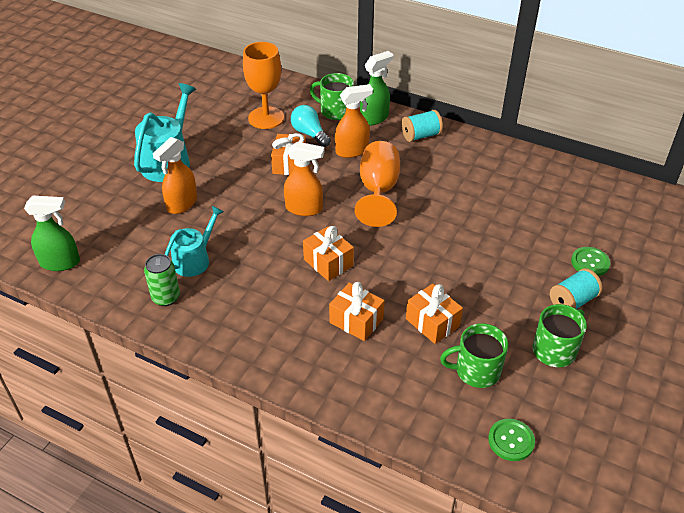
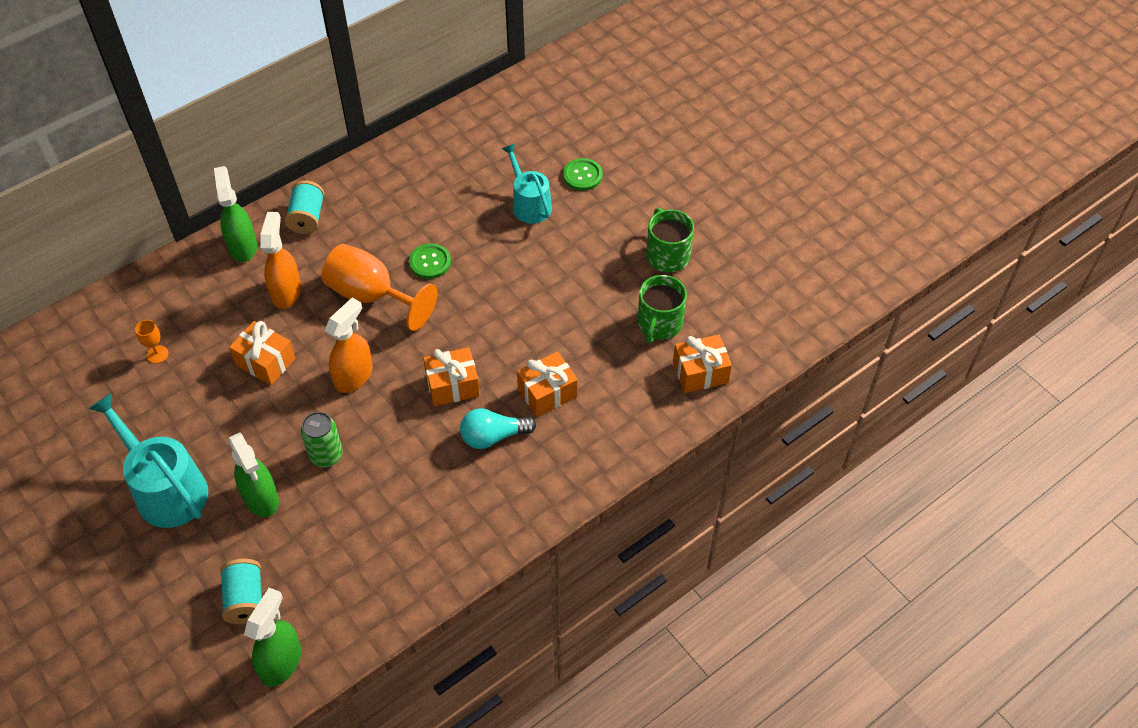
camera: 65 degrees left, 10 degrees up
green can [144,254,180,306] -> green can moved to [301,412,343,467]
orange spray bottle [153,137,197,214] -> green spray bottle [228,432,279,517]
turquoise watering can [165,206,224,277] -> turquoise watering can moved to [502,144,552,224]
orange goblet [243,42,284,129] -> orange goblet [135,320,169,363], size x0.42
turquoise light bulb [291,105,331,147] -> turquoise light bulb moved to [460,408,536,449]
green mug [310,73,354,120] -> none
orange gift [406,284,463,344] -> orange gift moved to [673,335,732,393]
green button [488,419,535,461] -> green button moved to [409,243,451,279]
turquoise spool [550,268,603,309] -> turquoise spool moved to [220,559,262,624]

